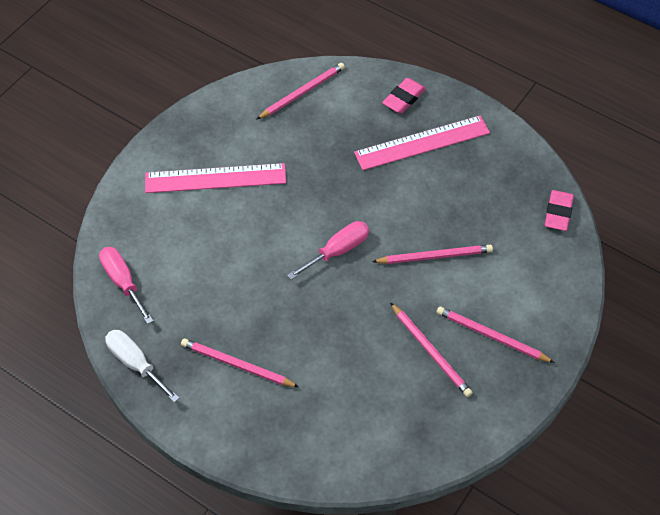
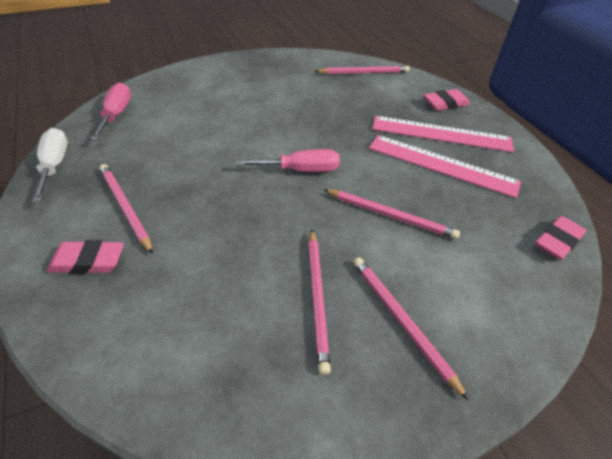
camera: 30 degrees right, 10 degrees down
pink ruler [145,163,286,193] -> pink ruler moved to [369,135,521,198]
none -> pink eraser [47,240,124,274]

